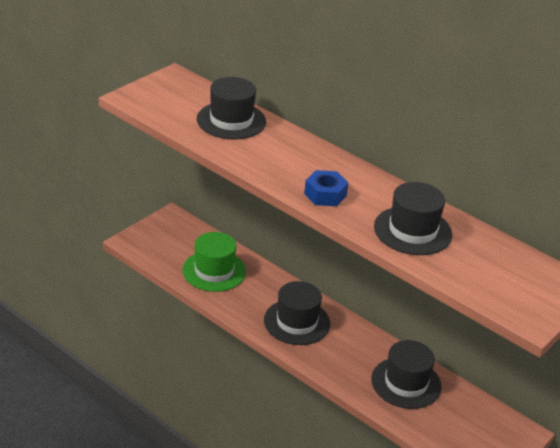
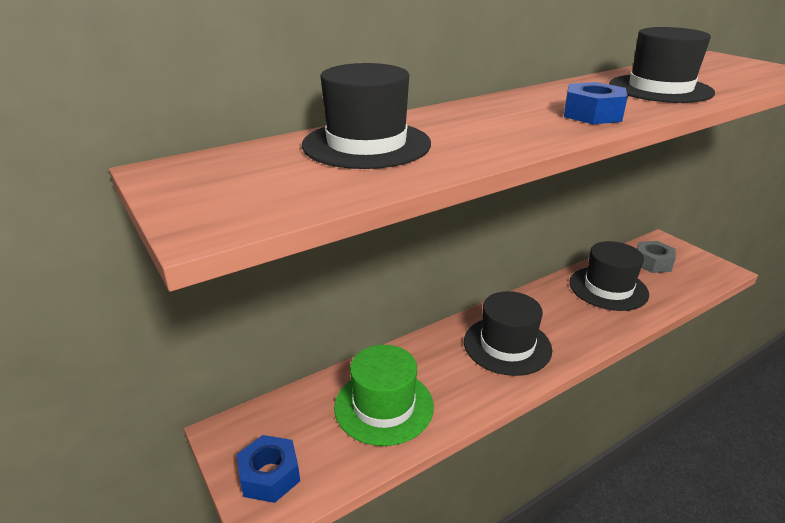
camera: 70 degrees left, 5 degrees down
none -> blue nut [237,435,300,503]
none -> grey nut [637,241,676,273]

